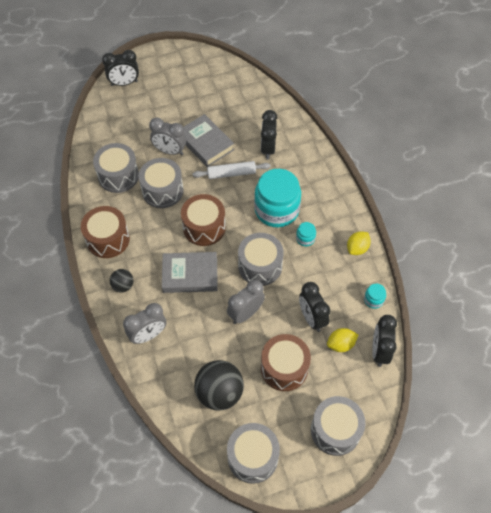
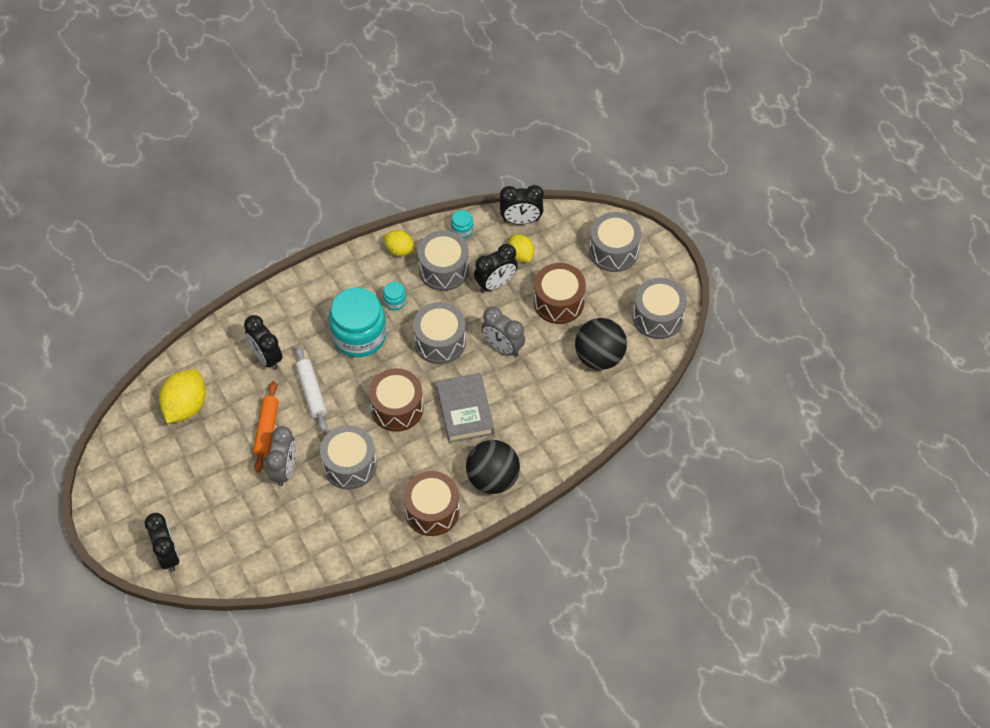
camera: 100 degrees left, 0 degrees up
grey drum [93,143,139,193] -> grey drum moved to [418,230,469,291]
black ball [110,269,133,292] -> black ball [466,440,520,494], size x1.91
grey clock [123,303,166,344] -> none
grey book [183,114,234,167] -> orange rolling pin [253,381,279,473]
black clock [261,110,277,160] -> black clock turned 60 degrees clockwise [244,315,282,370]
none -> yellow lemon [159,369,206,423]

